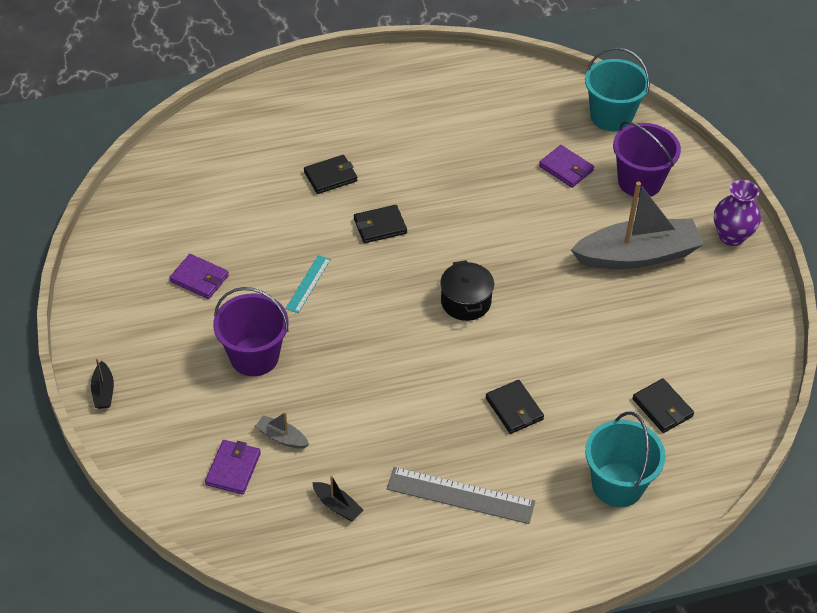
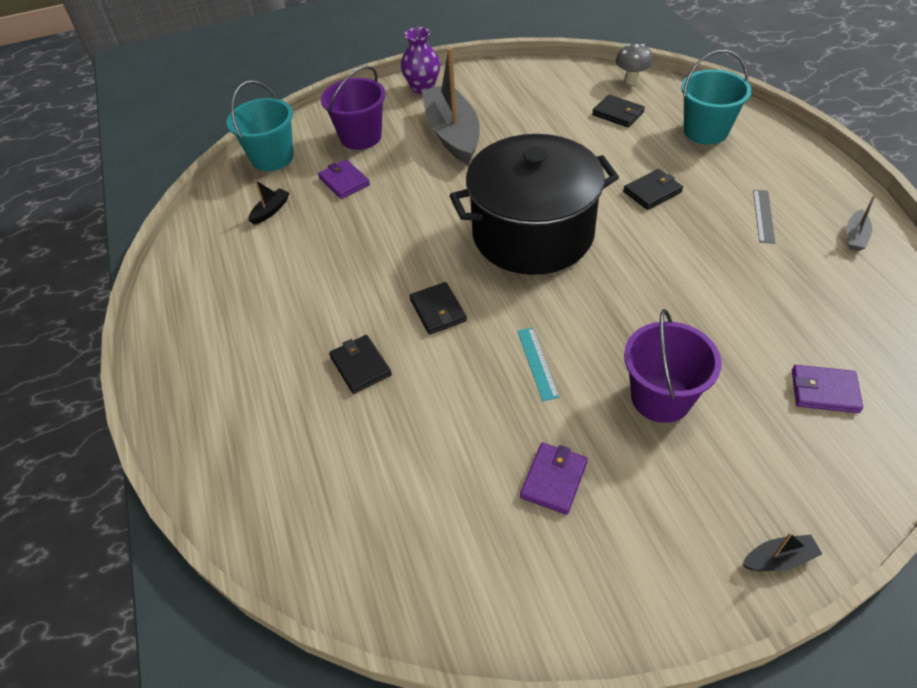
camera: 90 degrees left, 0 degrees up
grey boat [255,412,309,449] -> grey boat moved to [847,195,875,251]
turquoise ruler [285,255,331,313] -> turquoise ruler turned 60 degrees clockwise [517,327,559,401]
black boat [312,475,363,521] -> black boat moved to [248,180,289,225]
grey ruler [387,467,535,524] -> grey ruler [753,190,775,244], size x0.58
black pot [440,260,494,321] -> black pot [449,134,619,275], size x2.36
purple wallet [539,145,594,188] -> purple wallet turned 75 degrees counterclockwise [318,159,370,199]
black wallet [632,379,694,433] -> black wallet turned 75 degrees clockwise [592,94,645,128]
none -> grey mushroom [615,44,653,85]

